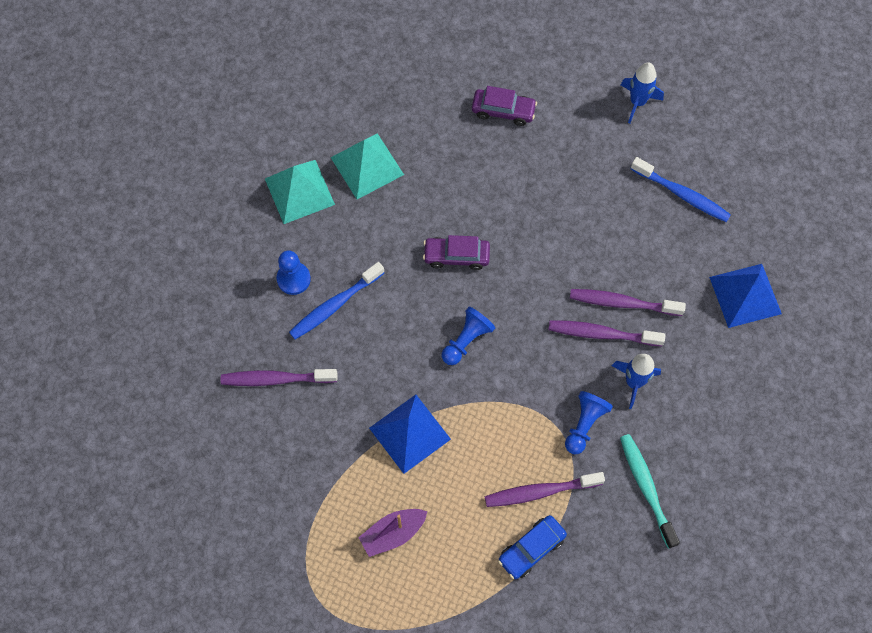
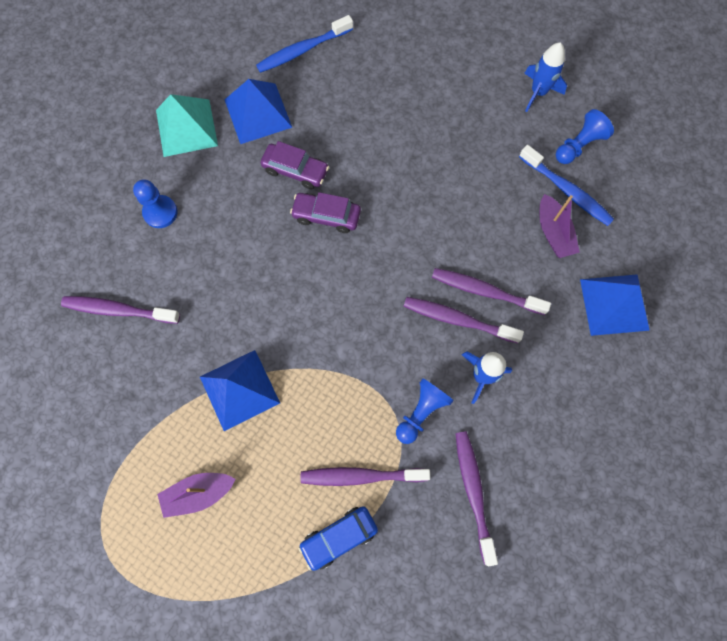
camera: 10 degrees right, 5 degrees up
blue toothbrush [289,262,384,339] -> blue toothbrush moved to [256,15,353,73]
turquoise pyramid [331,133,404,199] -> blue pyramid [225,79,292,144]
blue pawn [442,307,495,365] -> blue pawn moved to [556,109,614,164]
purple car [472,86,537,126] -> purple car moved to [261,141,329,189]
turquoise toothbrush [620,434,680,548] -> purple toothbrush [455,431,498,566]
none -> purple boat [539,194,580,258]

